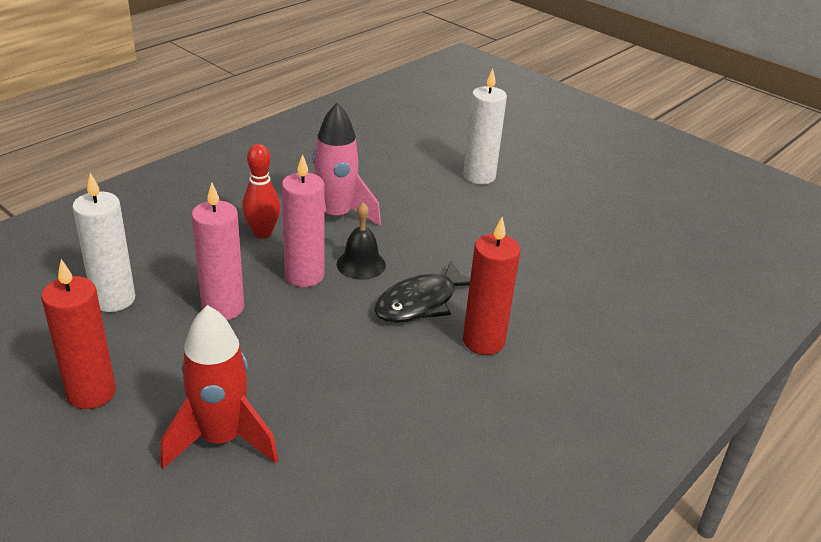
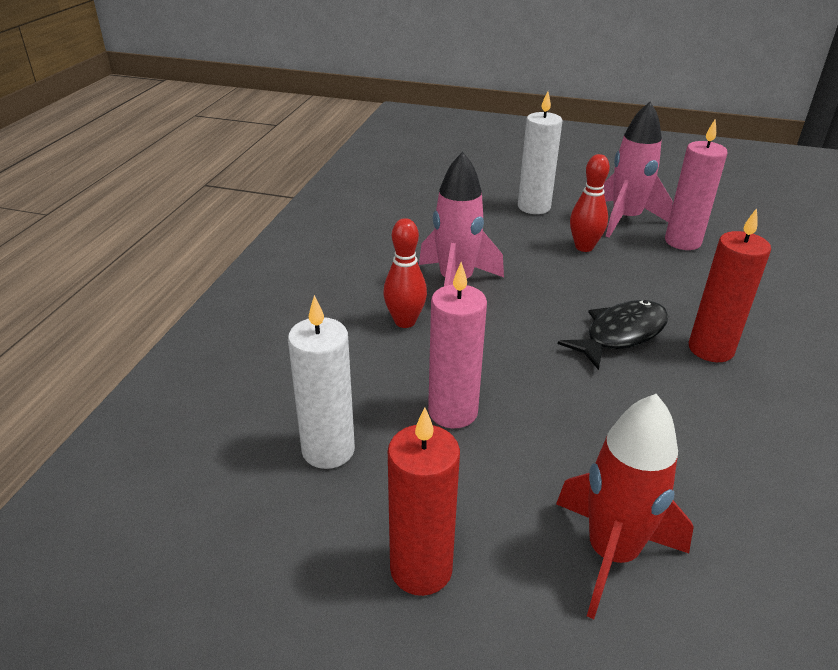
camera: 25 degrees left, 0 degrees up
pink candle [282,154,324,287] -> pink candle moved to [665,119,728,250]
black bell [337,202,386,280] -> none
black fish [374,260,471,323] -> black fish turned 150 degrees counterclockwise [558,300,668,370]
none -> red bowling pin [570,154,610,252]
none -> pink rocket [603,102,673,237]

